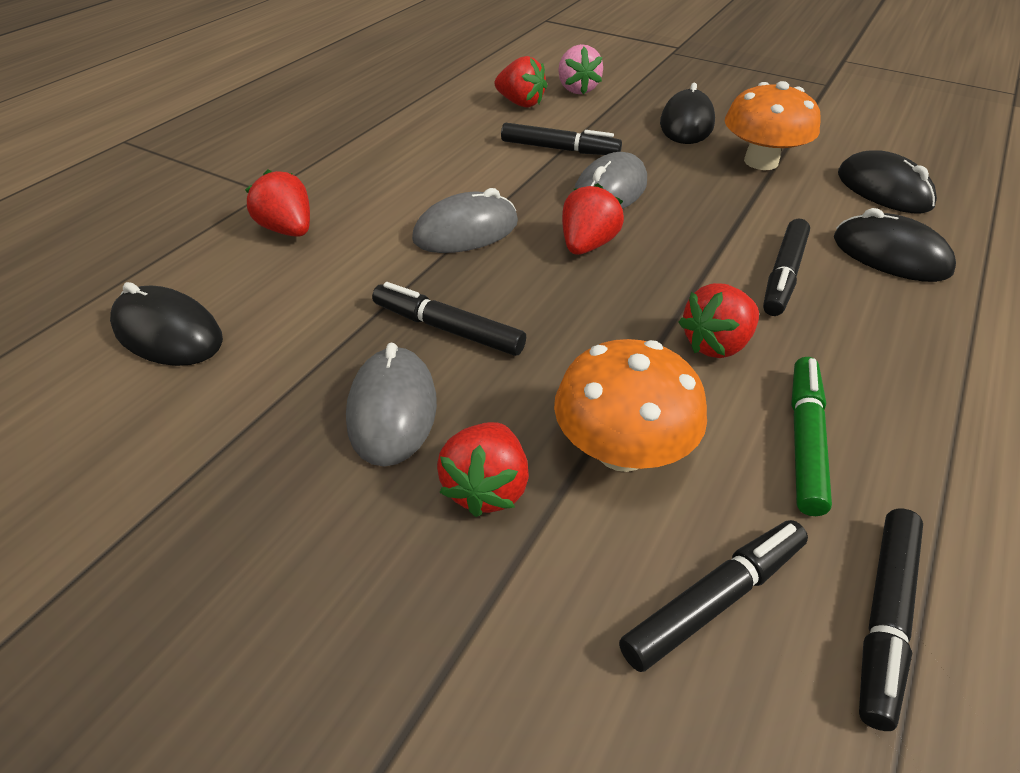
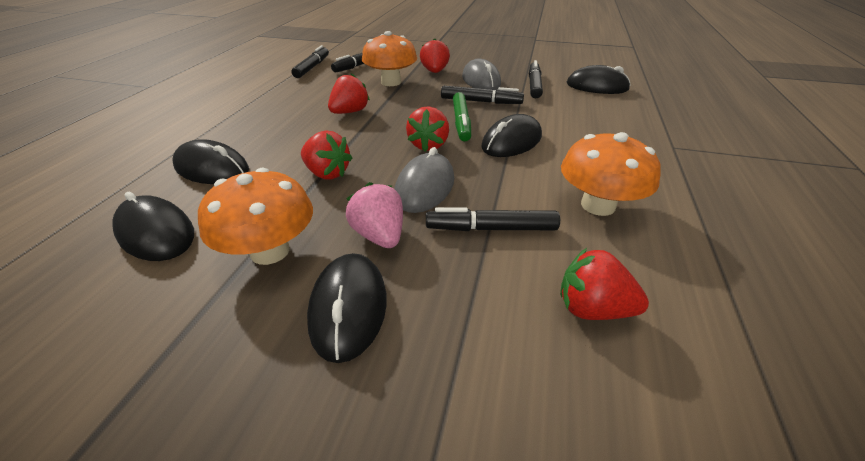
camera: 165 degrees right, 5 degrees down
red strawberry [245,169,310,237] -> red strawberry moved to [301,131,352,179]
grey mouse [412,188,518,253] -> black mouse [481,114,542,157]
pink strawberry [558,44,603,95] -> pink strawberry moved to [346,182,403,248]
black marker [763,219,810,316] -> black marker moved to [529,60,543,99]
green marker [791,357,832,516] -> green marker moved to [453,92,471,141]
none -> orange mushroom [561,132,661,216]

